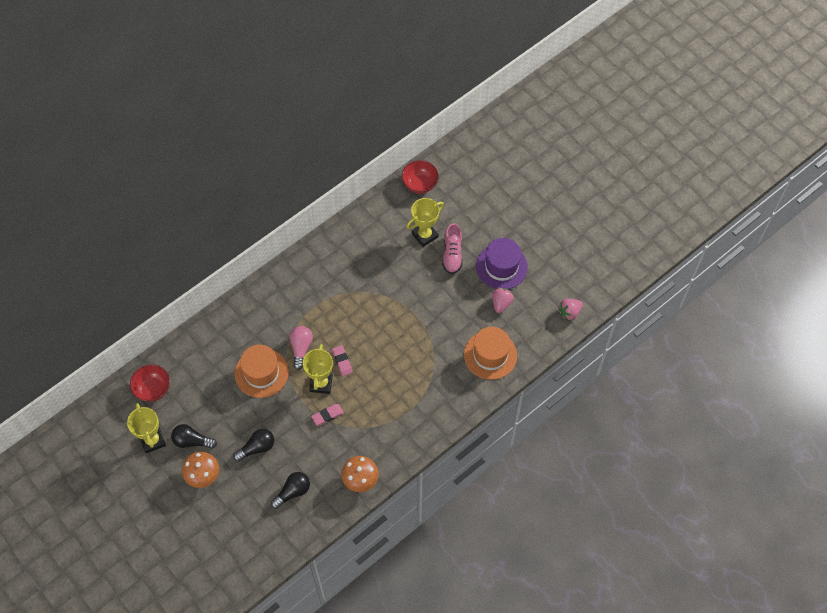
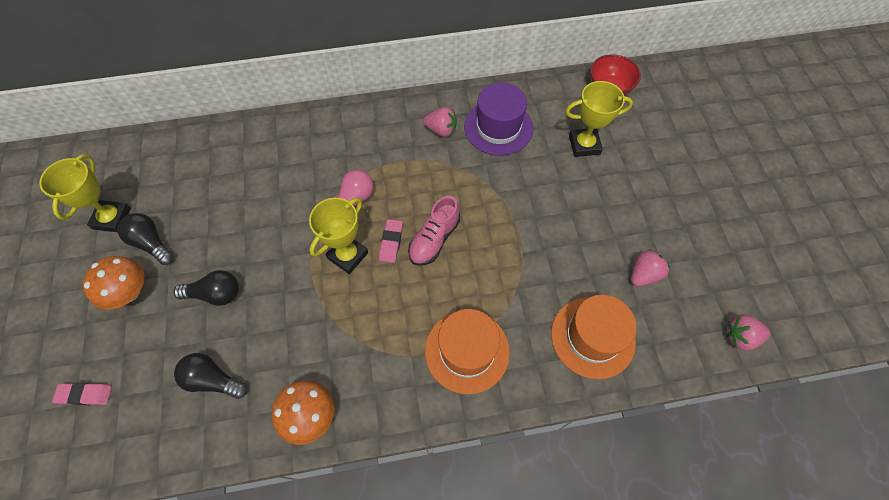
camera: 30 degrees right, 0 degrees up
red bowl [130,364,170,402] -> none
orange hat [235,345,289,398] -> orange hat moved to [425,309,510,394]
black light bulb [270,472,310,509] -> black light bulb turned 150 degrees counterclockwise [174,353,248,399]
pink eraser [311,404,344,426] -> pink eraser moved to [52,383,112,405]
pink shoe [442,223,463,274] -> pink shoe moved to [408,196,460,266]
purple hat [476,238,528,289] -> purple hat moved to [464,83,533,156]
none -> pink strawberry [423,107,457,137]

